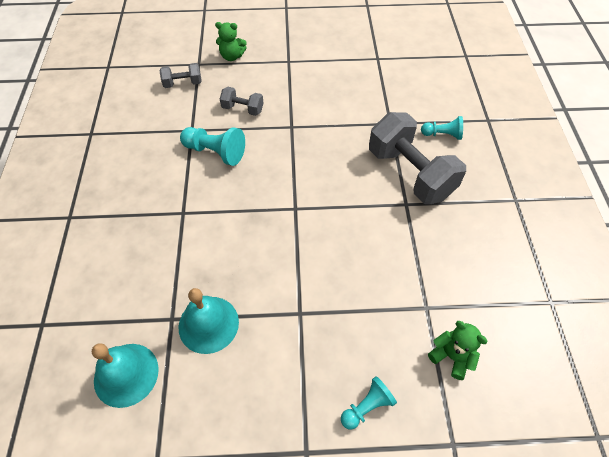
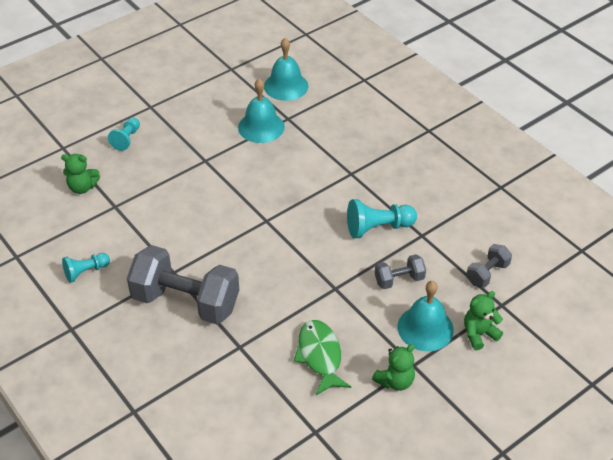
camera: 145 degrees right, 10 degrees down
turquoise pawn [421,116,463,140] -> turquoise pawn moved to [62,253,110,283]
none -> green fish [294,320,351,395]
none -> green teddy bear [372,344,415,391]
none -> turquoise bell [398,281,454,351]

